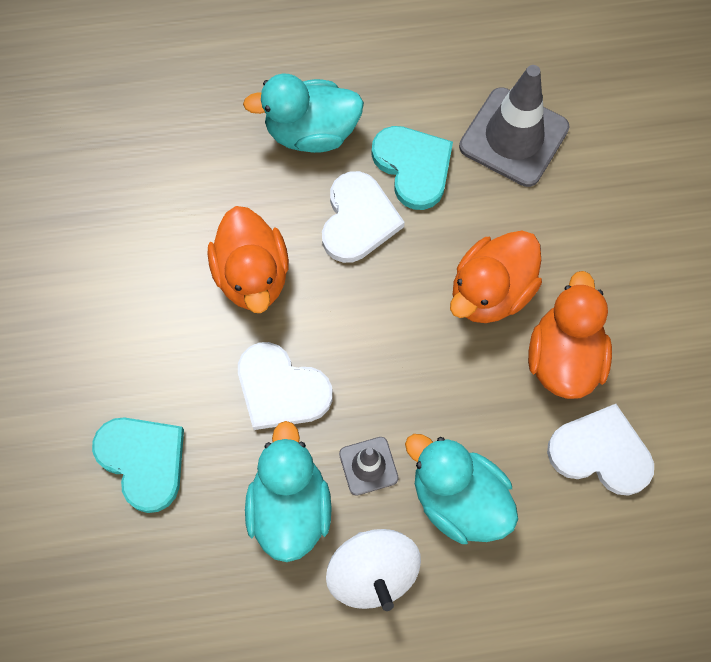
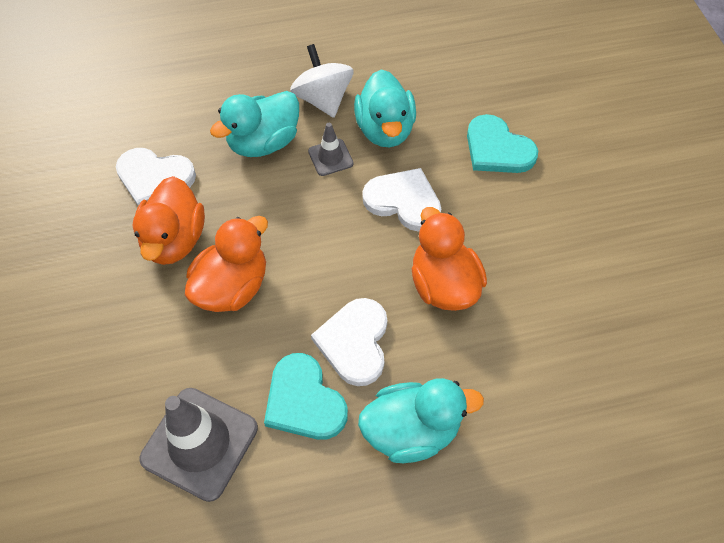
camera: 175 degrees right, 10 degrees down
turquoise duck [405,434,518,544] -> turquoise duck turned 105 degrees clockwise [210,91,299,157]

